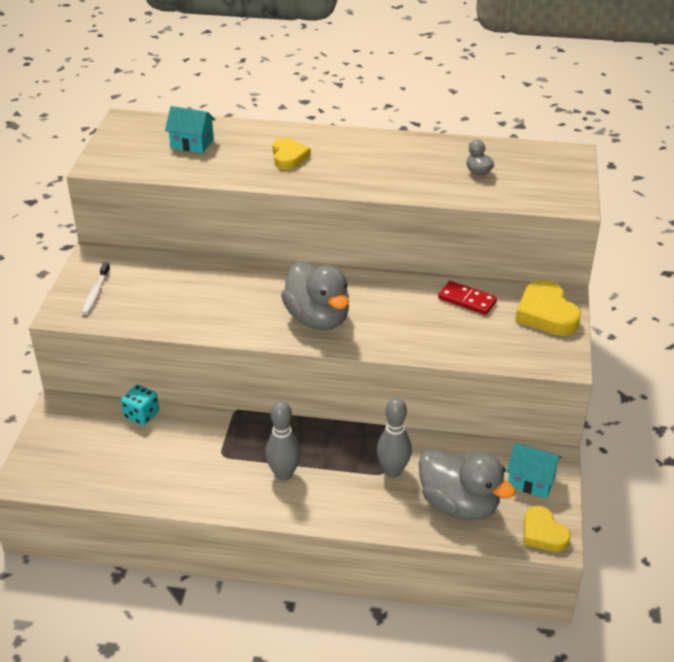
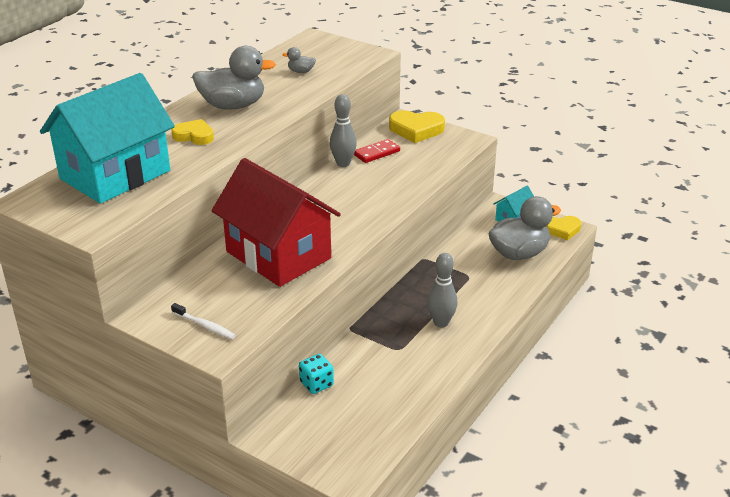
camera: 65 degrees left, 5 degrees down
turquoise house [165,106,216,153] -> turquoise house [40,73,175,204], size x2.36
grey duck [281,262,349,330] -> grey duck moved to [192,46,276,109]
grey bowling pin [377,398,412,477] -> grey bowling pin moved to [330,94,357,167]
none -> red house [211,158,341,287]

